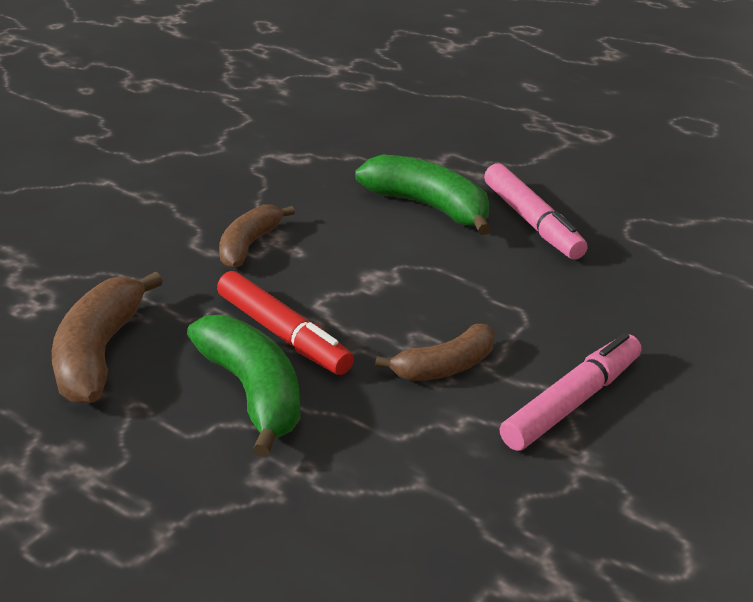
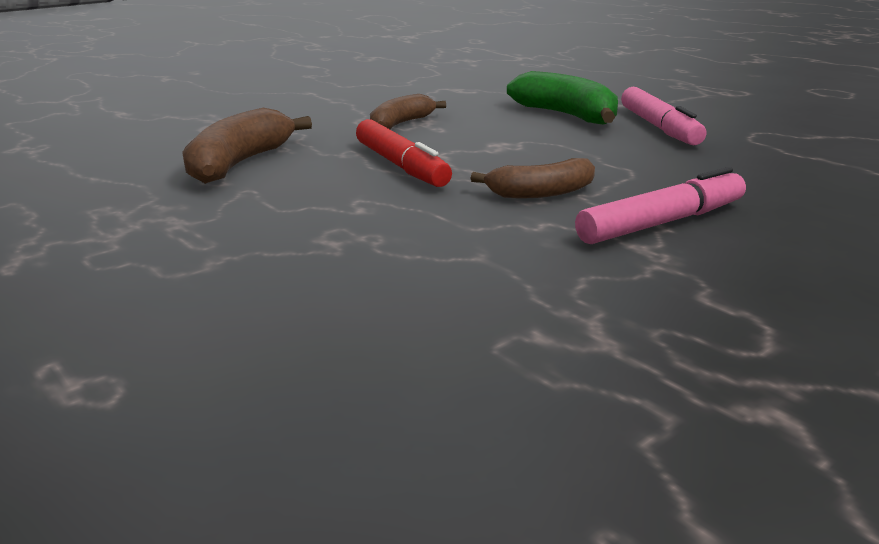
camera: 15 degrees right, 10 degrees down
green banana [187,315,300,457] -> none

